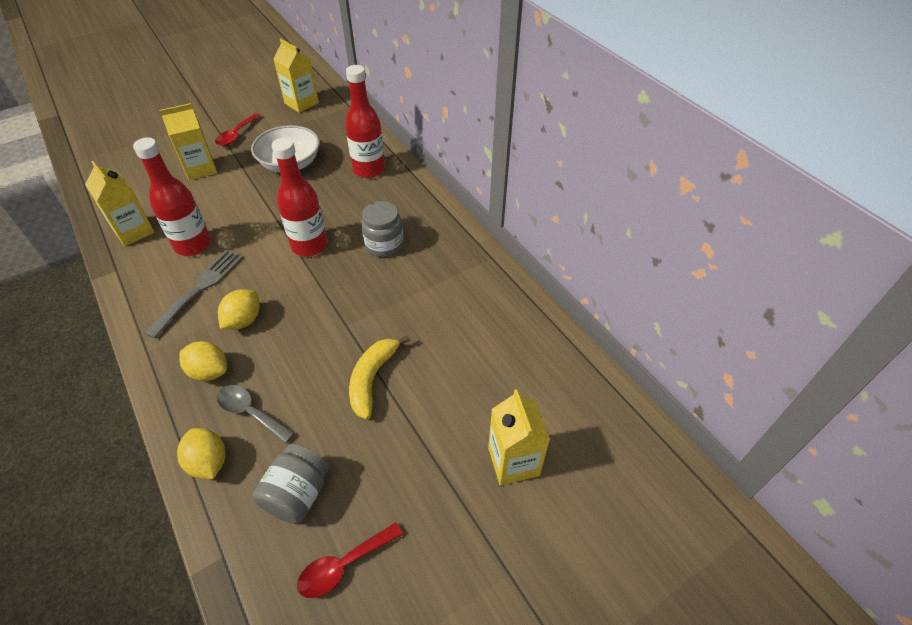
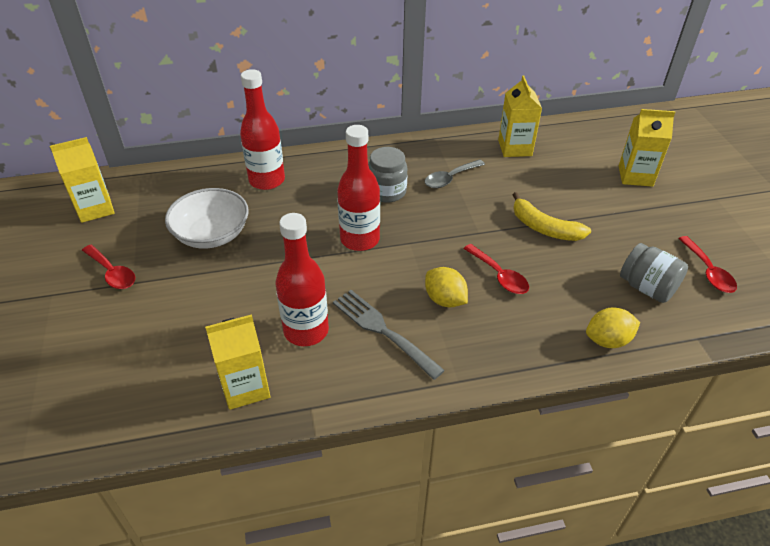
camera: 70 degrees left, 5 degrees down
yellow carton [159,103,217,180] -> yellow carton moved to [498,75,542,157]
yellow lemon [179,341,227,381] -> none
grey spoon [217,385,295,443] -> grey spoon moved to [425,159,485,188]
none -> red spoon [463,244,529,294]

